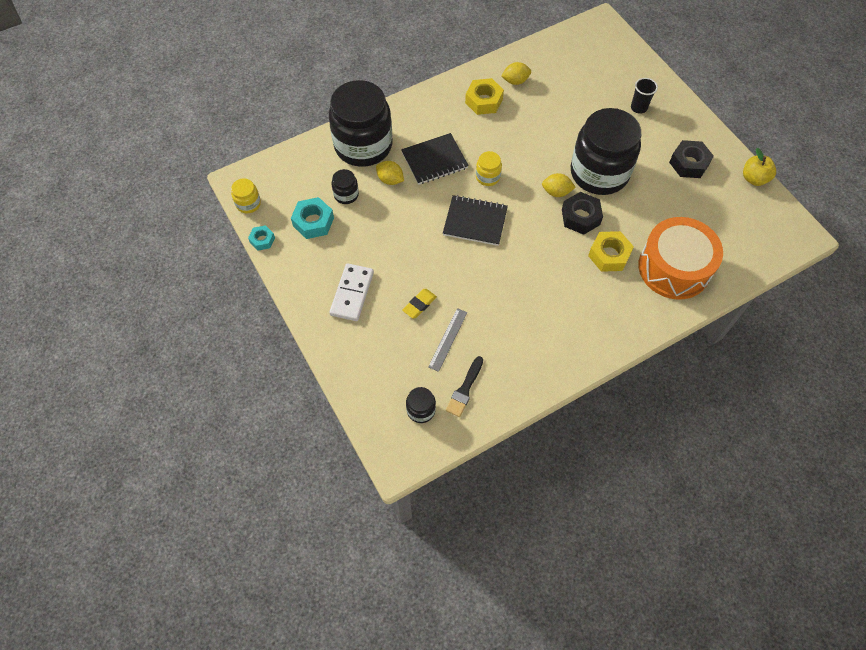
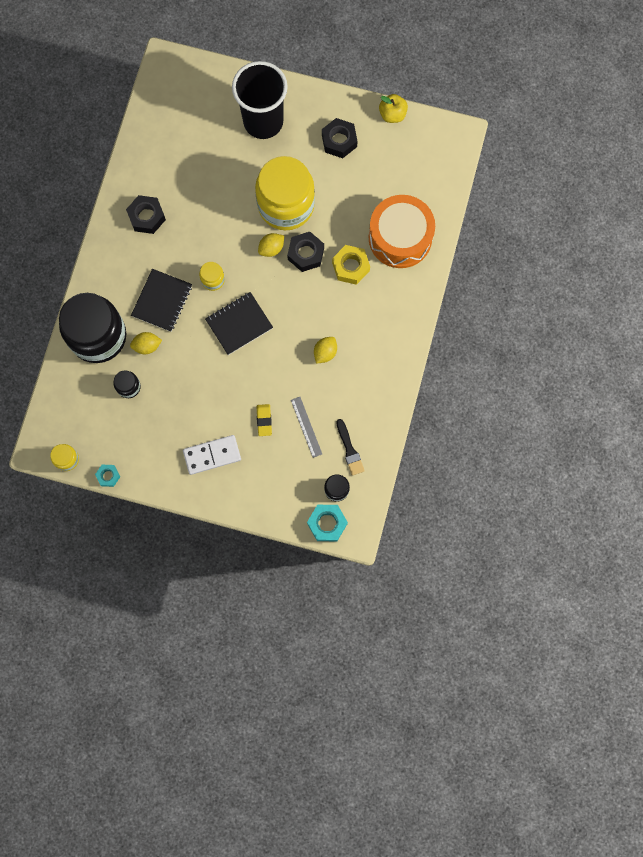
camera: 45 degrees left, 15 degrees up
turquoise nut [291,197,334,239] -> turquoise nut moved to [307,505,348,541]
white domino [329,263,374,321] -> white domino turned 75 degrees counterclockwise [183,435,241,475]
yellow nut [465,78,504,115] -> black nut [126,195,166,234]
yellow lemon [501,62,531,85] -> yellow lemon moved to [314,337,337,364]
black jar [571,108,641,195] -> yellow jar [255,156,315,230]
black cup [631,78,658,114] -> black cup [232,61,288,139], size x2.43

